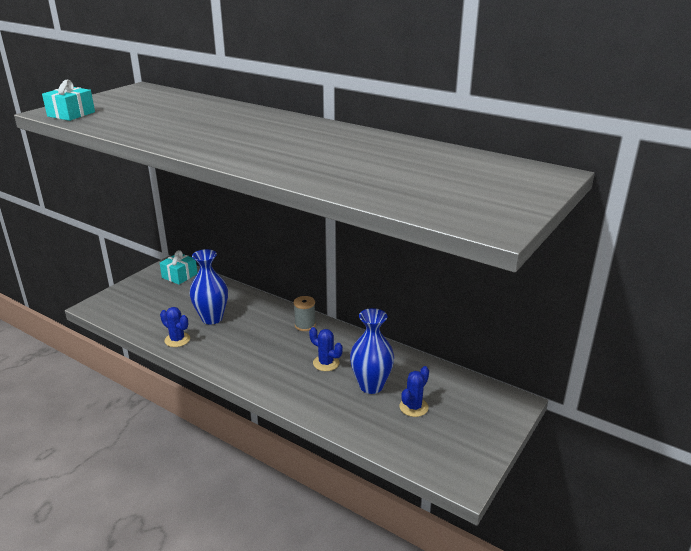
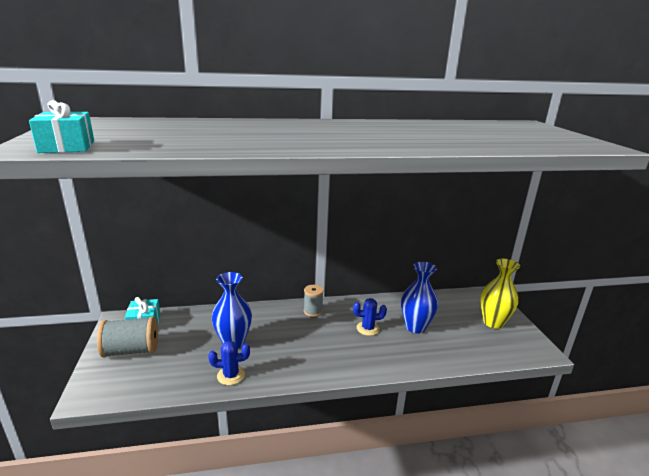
camera: 45 degrees left, 5 degrees down
blue cactus [399,366,429,417] -> none
none -> grey spool [97,316,158,357]
none -> yellow vase [480,259,520,329]

